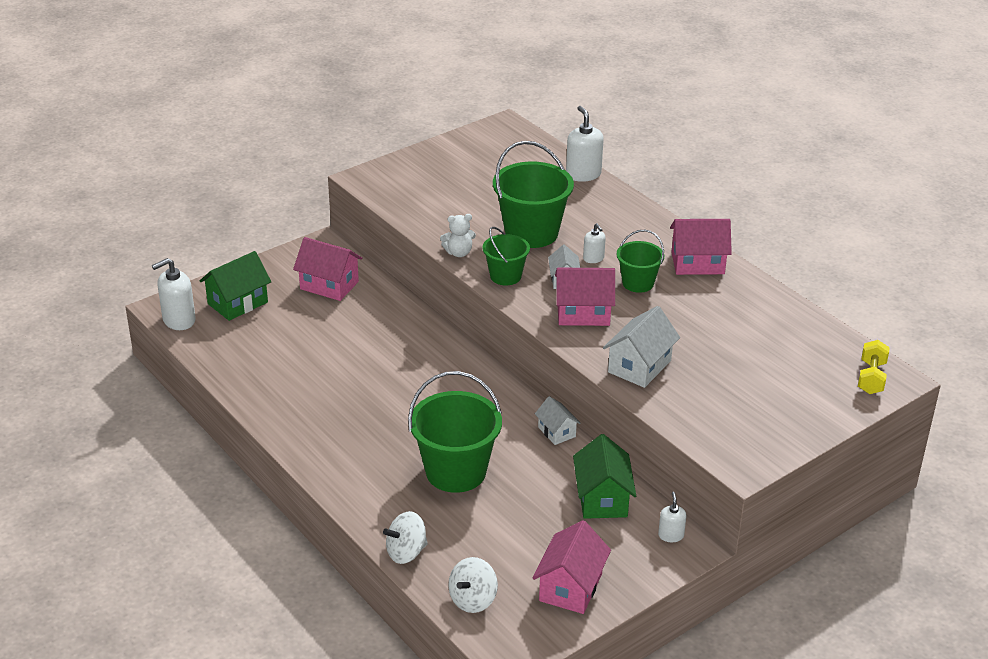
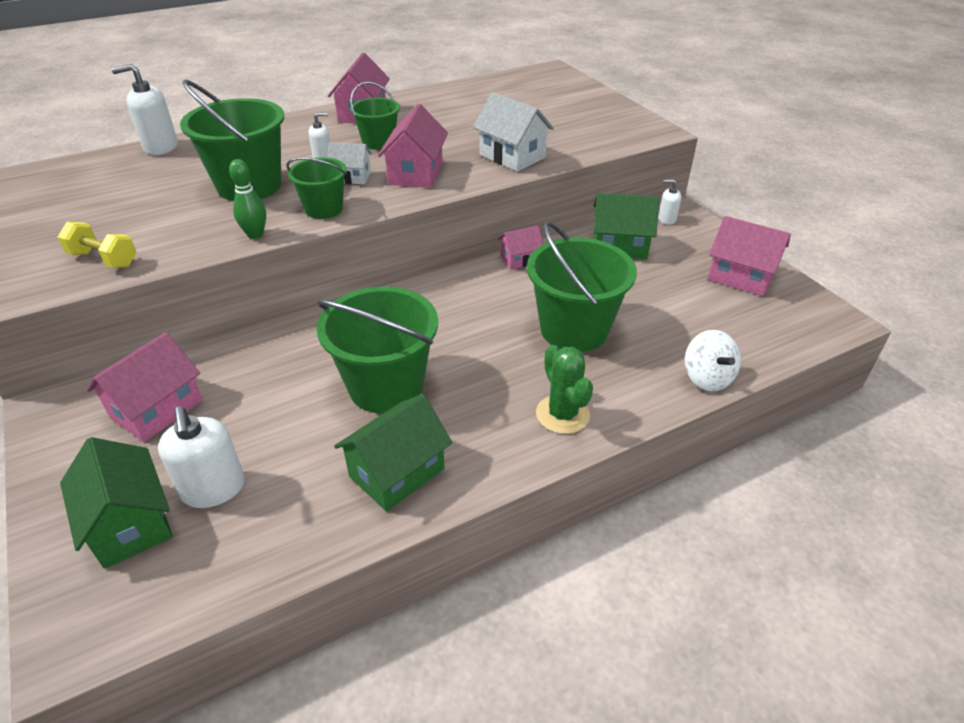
camera: 80 degrees left, 5 degrees up
white soap dispenser [152,258,196,330] -> white soap dispenser moved to [158,406,245,508]
white teddy bear [440,214,476,257] -> green bowling pin [229,159,266,239]
white spinning top [448,557,498,613] -> none
white house [535,396,581,445] -> pink house [498,226,543,269]
yellow dumbbell [858,340,890,394] -> yellow dumbbell moved to [57,222,137,268]
none -> green bucket [317,286,438,413]
none -> green house [334,394,452,512]
none -> green cactus [536,345,593,434]

